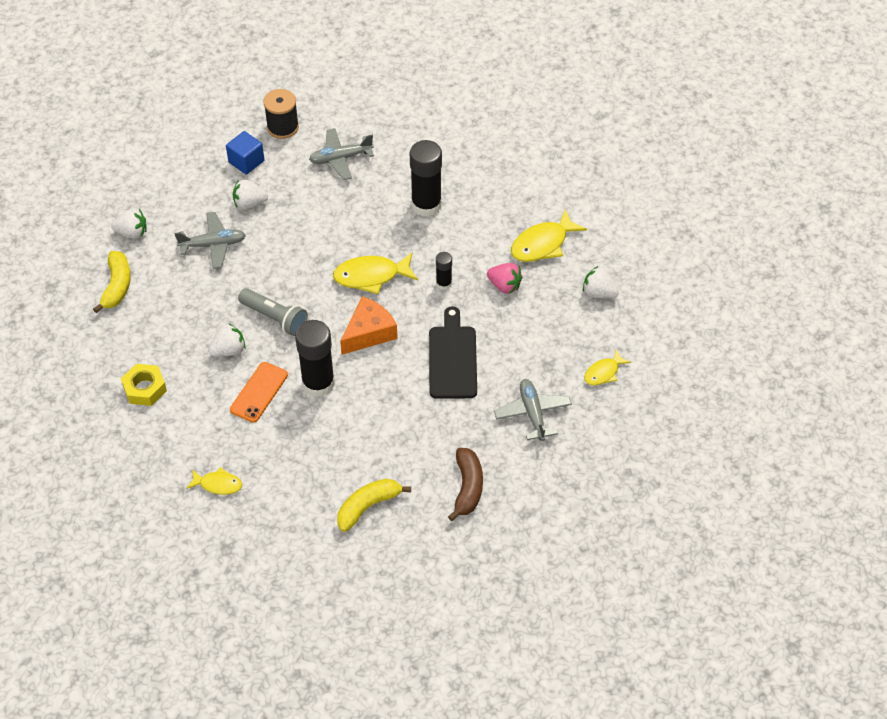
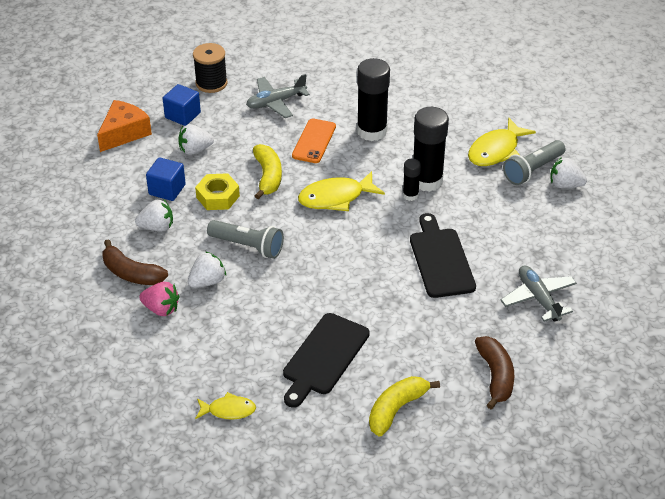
camera: 10 degrees left, 10 degrees down
yellow banana [93,251,131,313] -> yellow banana moved to [253,144,282,199]
white strawberry [111,208,147,239] -> white strawberry moved to [135,199,173,231]
yellow nut [121,364,167,406] -> yellow nut moved to [195,173,240,210]
grey plane [175,212,246,269] -> blue cube [146,157,186,201]
orange phone [230,362,288,422] -> orange phone moved to [292,118,336,163]
black glue stick [295,320,335,397] -> black glue stick moved to [413,107,449,192]
orange cheese [340,296,398,355] -> orange cheese moved to [97,100,152,152]
pink strawberry [487,263,522,294] -> pink strawberry moved to [139,282,180,316]
yellow fish [584,349,631,386] -> none
none -> brown banana [102,239,168,285]
none -> black cutting board [283,313,370,408]
none -> grey flashlight [503,140,566,185]

